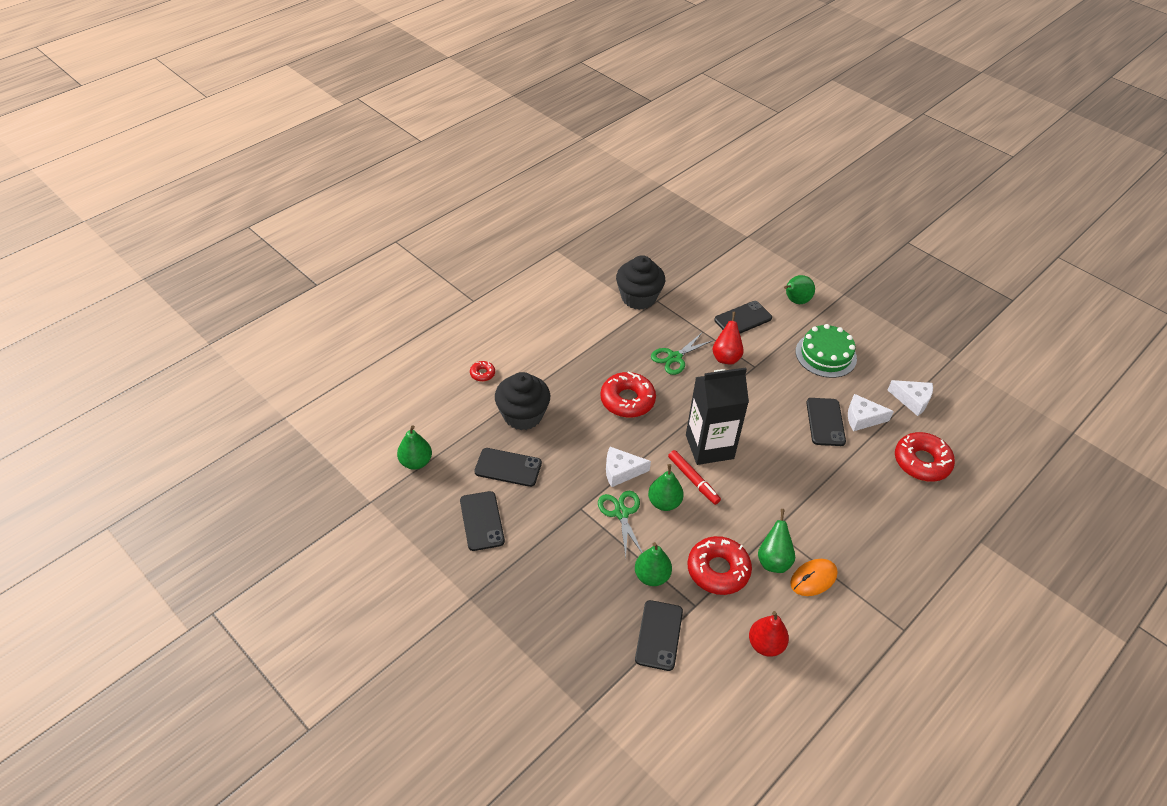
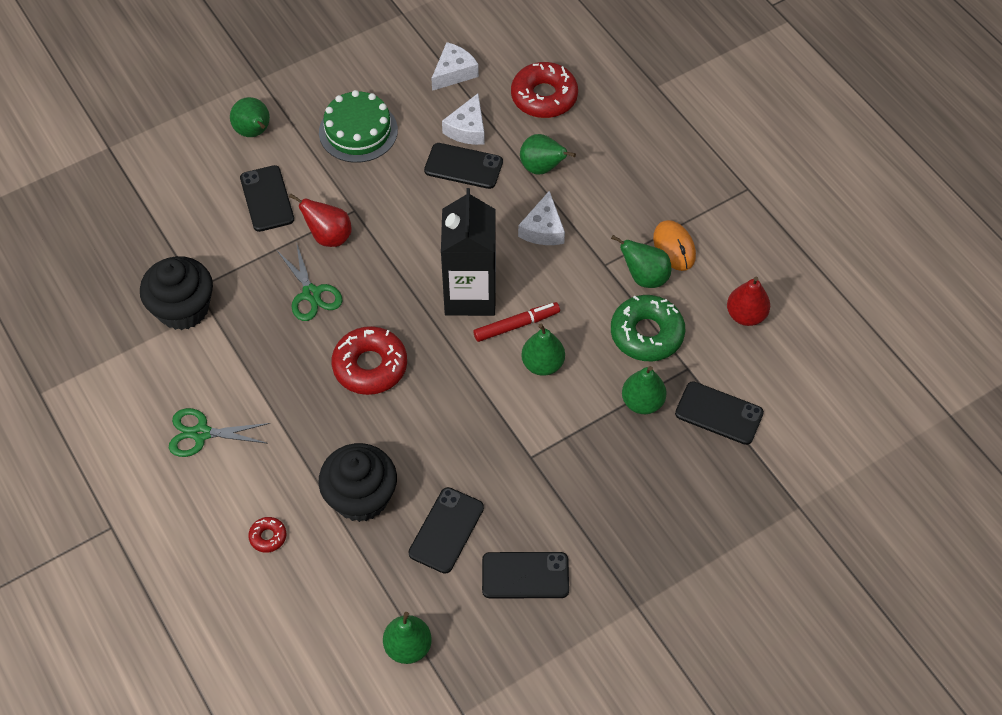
camera: 75 degrees left, 10 degrees up
green scissors [598,491,643,557] -> green scissors moved to [169,408,270,457]
white cheese [606,447,651,487] -> white cheese moved to [518,191,565,245]
red donut [688,536,752,595] -> green donut [611,295,685,361]
none -> green pear [520,134,576,175]

